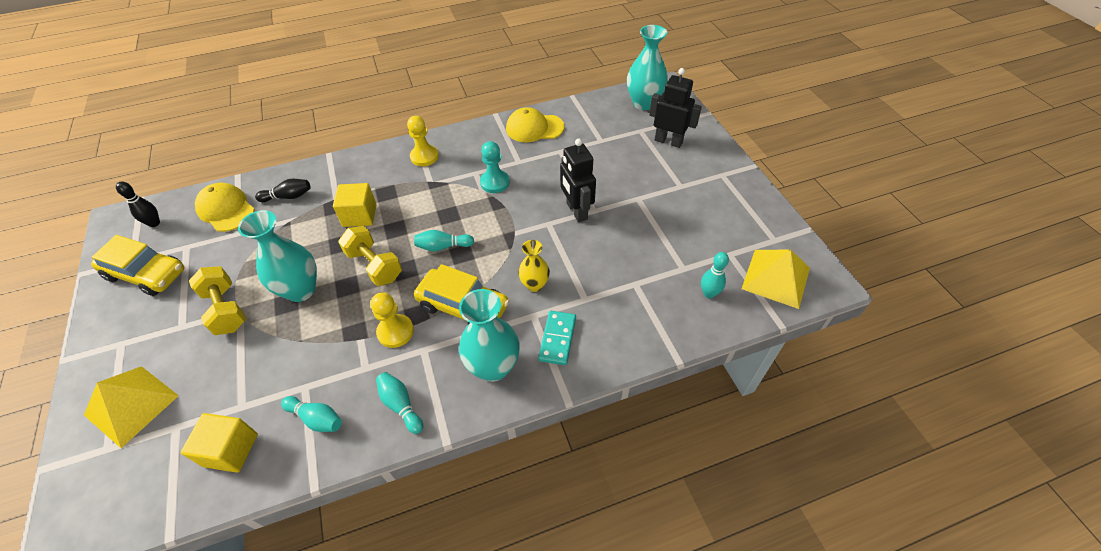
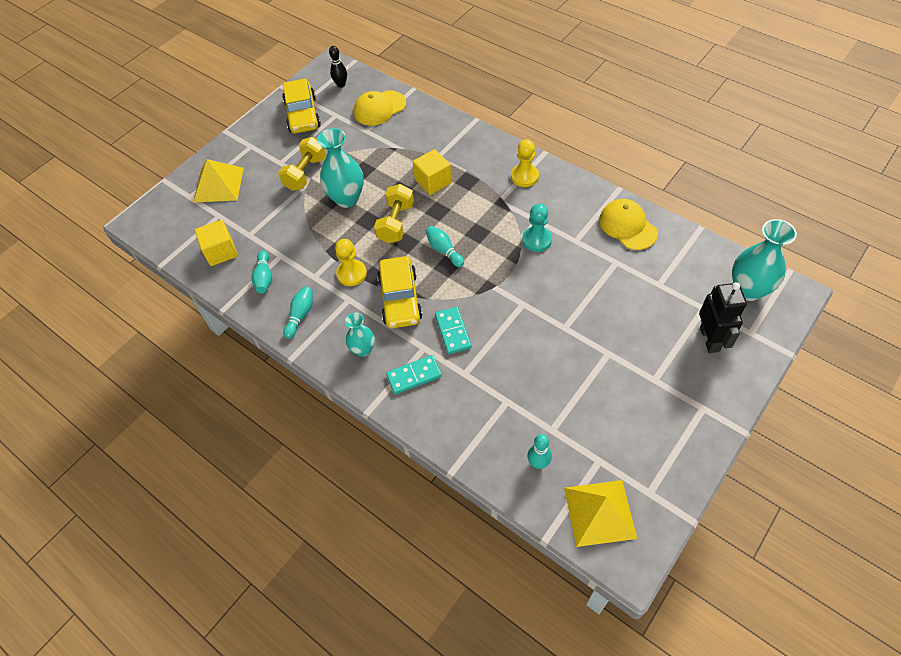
camera: 60 degrees right, 5 degrees up
yellow cap [195,183,255,232] -> yellow cap turned 135 degrees counterclockwise [354,90,406,126]
black bowling pin [255,179,311,202] -> none
turquoise vase [459,289,520,382] -> turquoise vase [345,313,375,357], size x0.59
yellow vase [518,240,550,292] -> turquoise domino [435,307,471,354]
black robot [560,138,596,222] -> none

